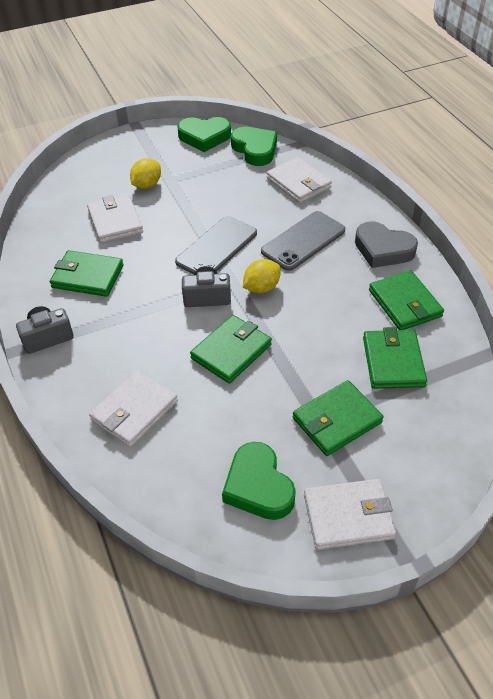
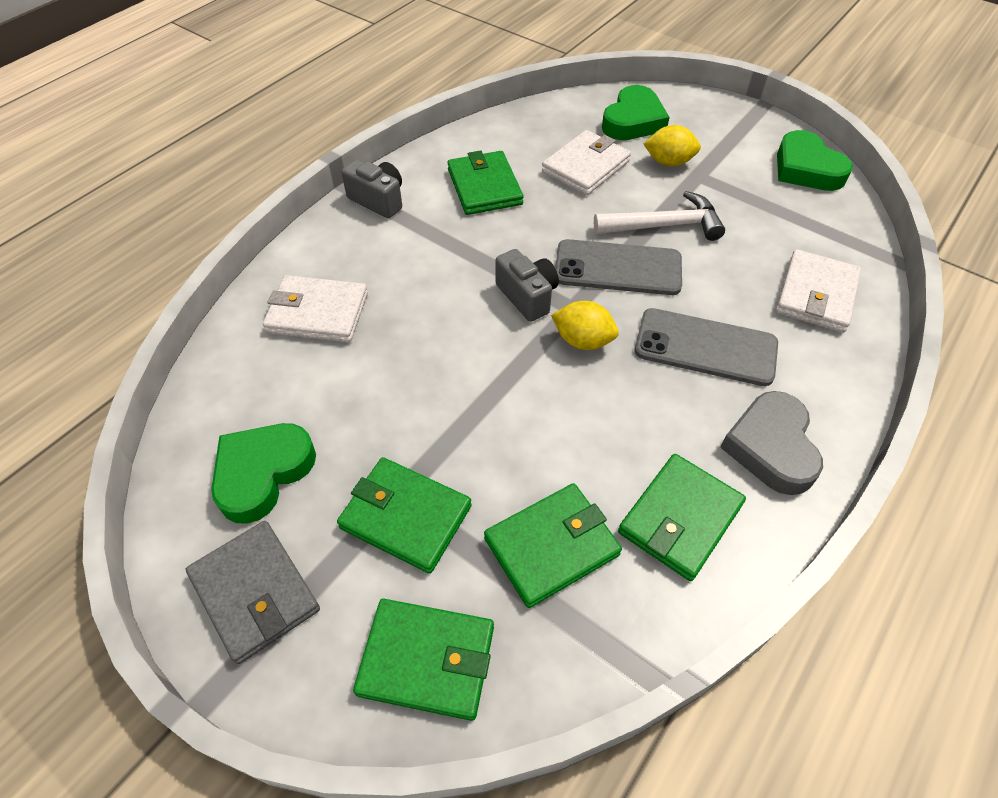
camera: 60 degrees right, 5 degrees up
green wallet [190,315,272,383] -> green wallet moved to [353,599,494,721]
green heart [231,127,277,166] -> green heart moved to [602,85,670,140]
white wallet [304,479,396,550] -> grey wallet [186,521,320,664]
none -> white hammer [594,191,725,241]

